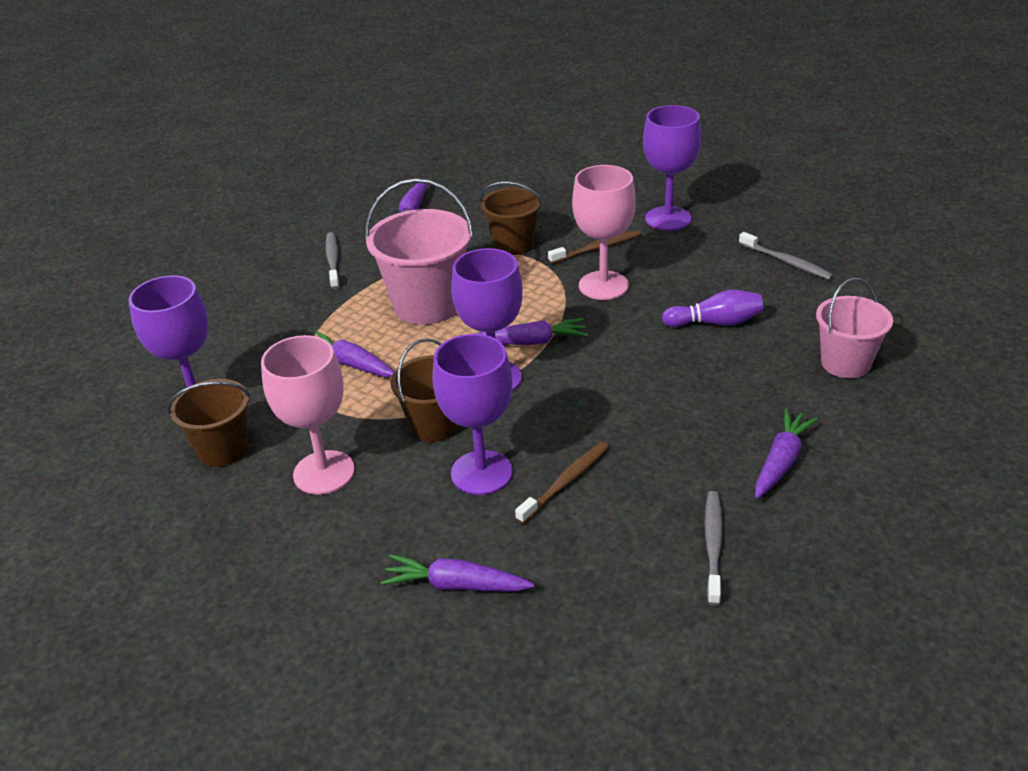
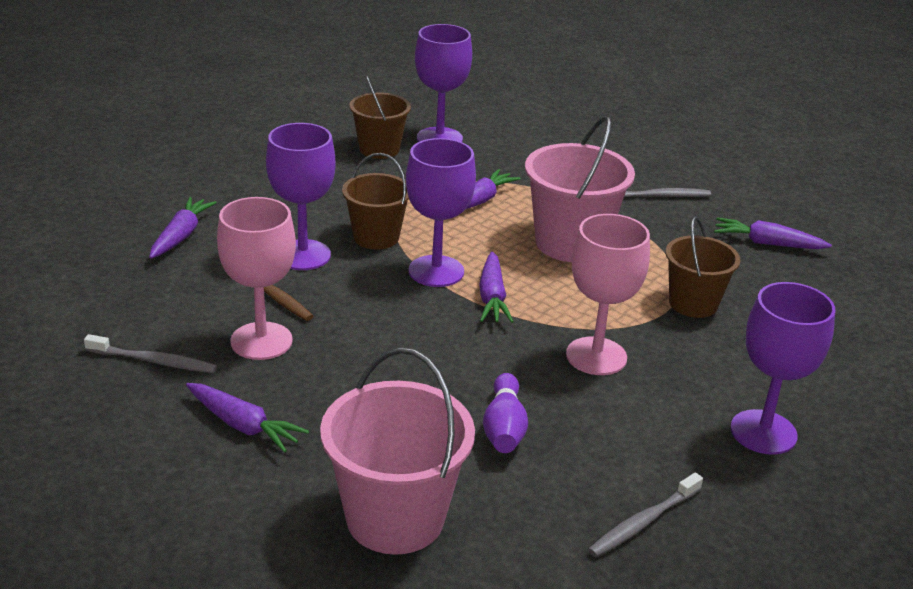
camera: 90 degrees right, 5 degrees down
pink goblet [261,335,355,495] -> pink goblet moved to [217,197,296,360]
brown toothbrush [548,230,641,264] -> none
pink bucket [816,278,893,378] -> pink bucket [320,348,475,555], size x1.57

